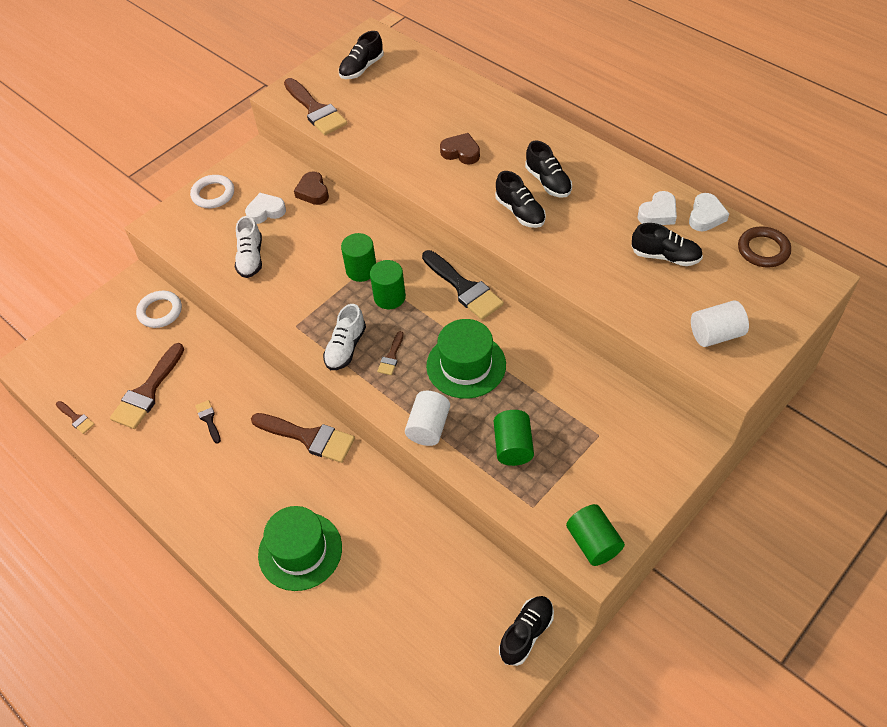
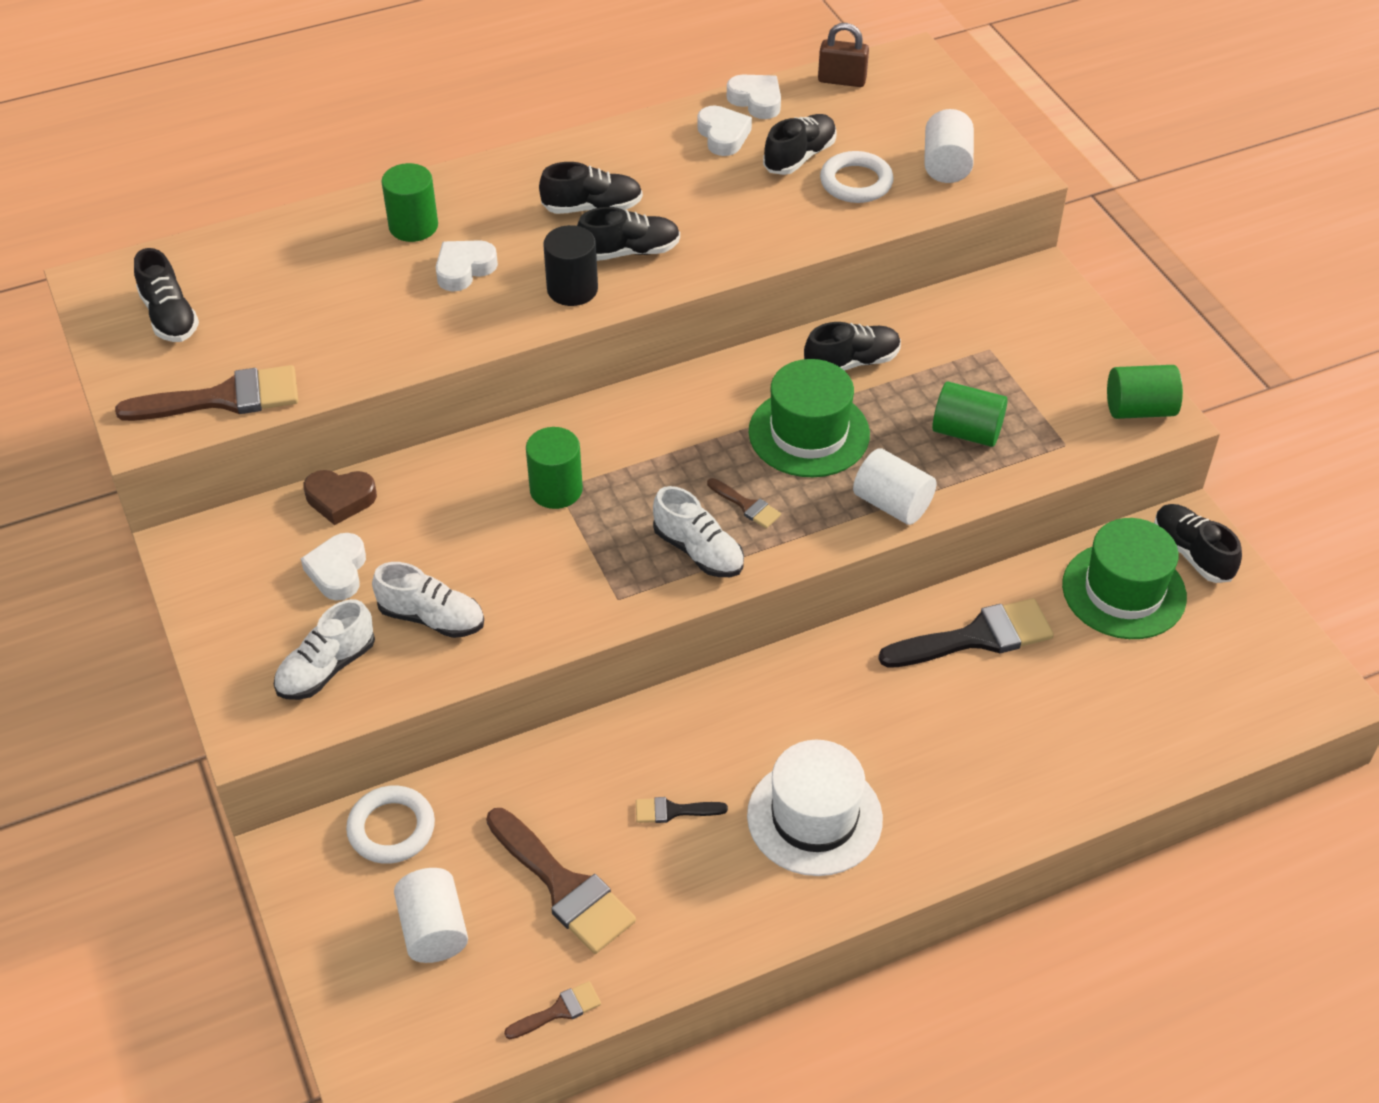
camera: 70 degrees left, 5 degrees down
white ring [190,175,234,208] -> white ring moved to [820,151,893,203]
brown brush [251,413,355,463] -> none
green hat [258,506,342,591] -> green hat moved to [1062,518,1187,639]
green cylinder [370,260,406,309] -> green cylinder moved to [381,163,438,242]
black brush [422,250,504,320] -> black brush moved to [878,598,1054,668]
brown heart [440,133,480,165] -> white heart [436,240,498,291]
brown ring [738,226,791,267] -> brown padlock [818,23,869,87]
none -> white shoe [274,599,375,700]
none -> white cylinder [394,868,468,963]
none -> black cylinder [543,225,598,306]
none -> white hat [747,740,883,876]
none -> black shoe [804,322,901,371]

